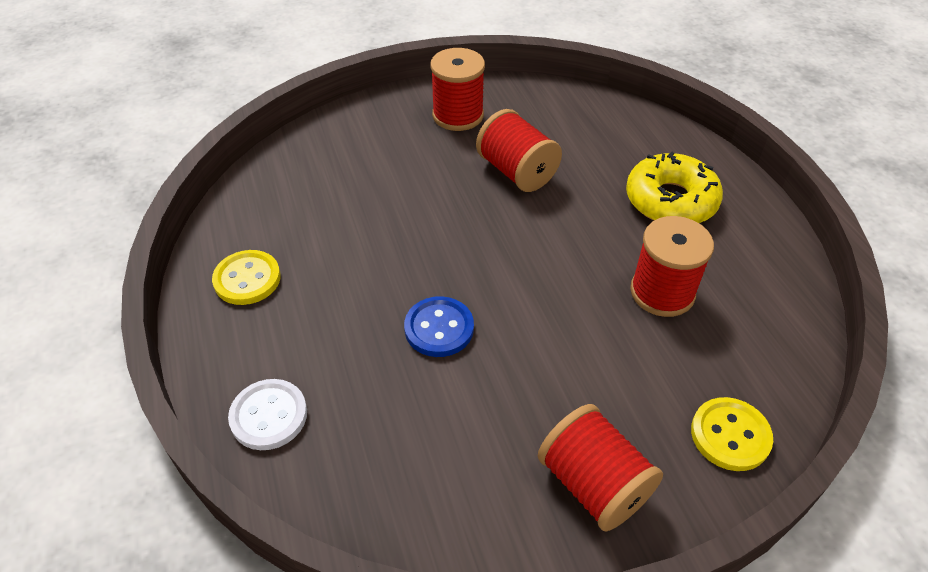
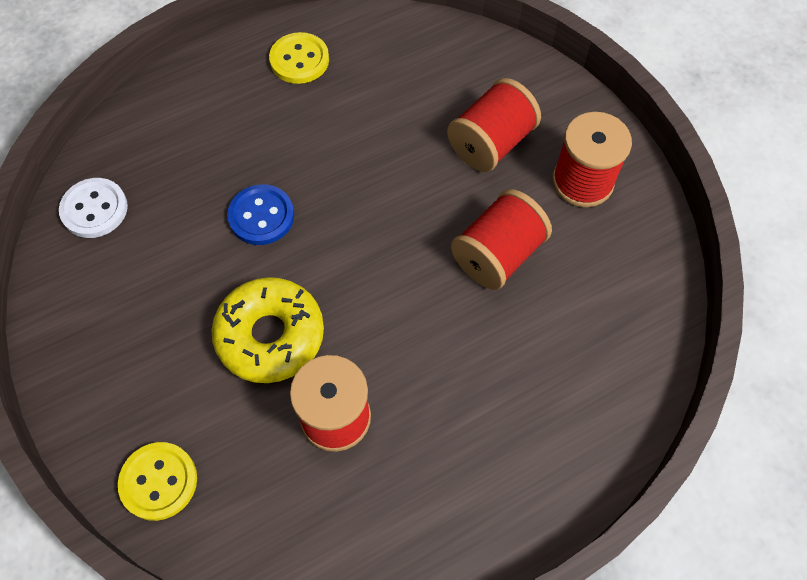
camera: 80 degrees right, 15 degrees up
white button [228,379,307,450] -> white button moved to [59,178,128,238]
red spool [538,404,663,532] -> red spool moved to [447,78,541,172]
yellow donut [626,152,723,223] -> yellow donut moved to [211,277,324,383]

